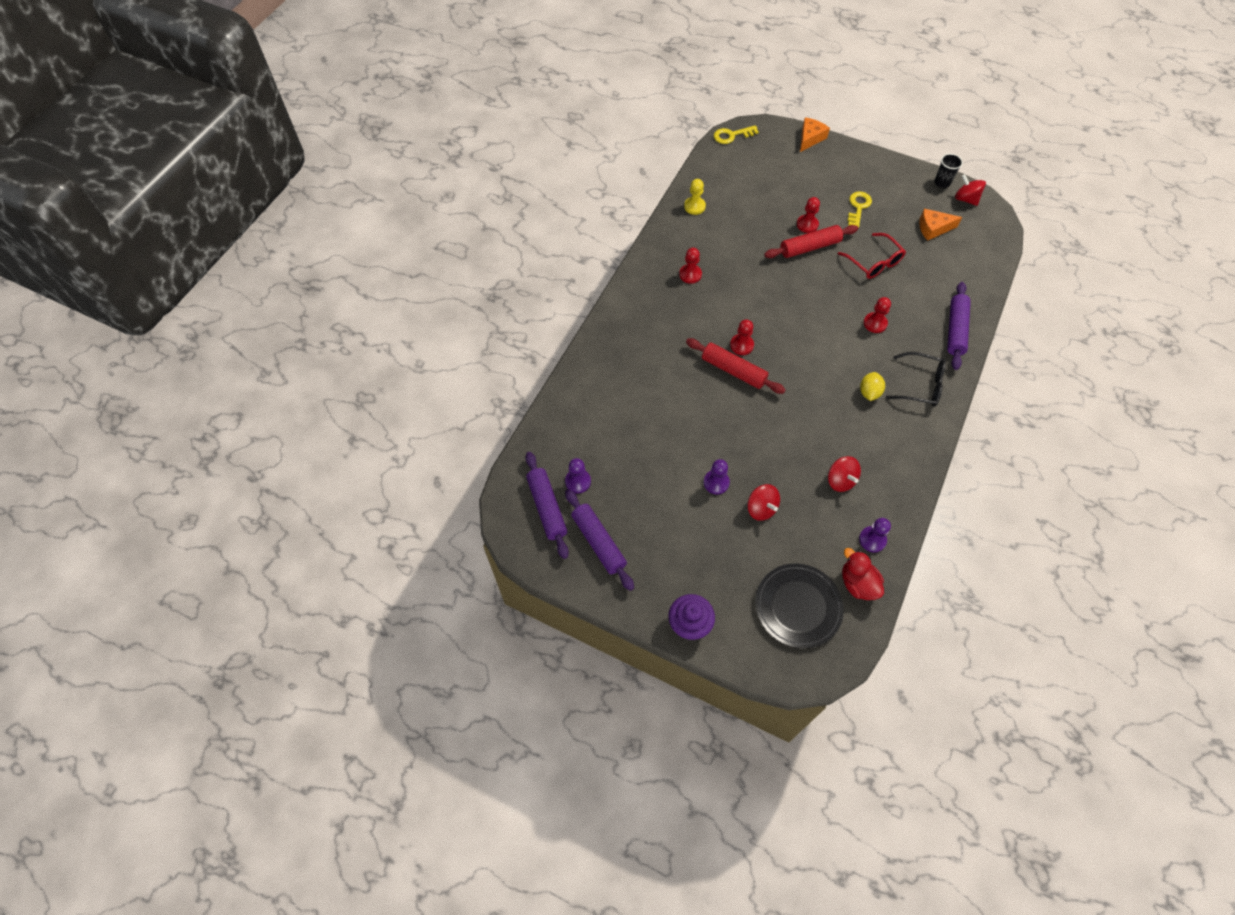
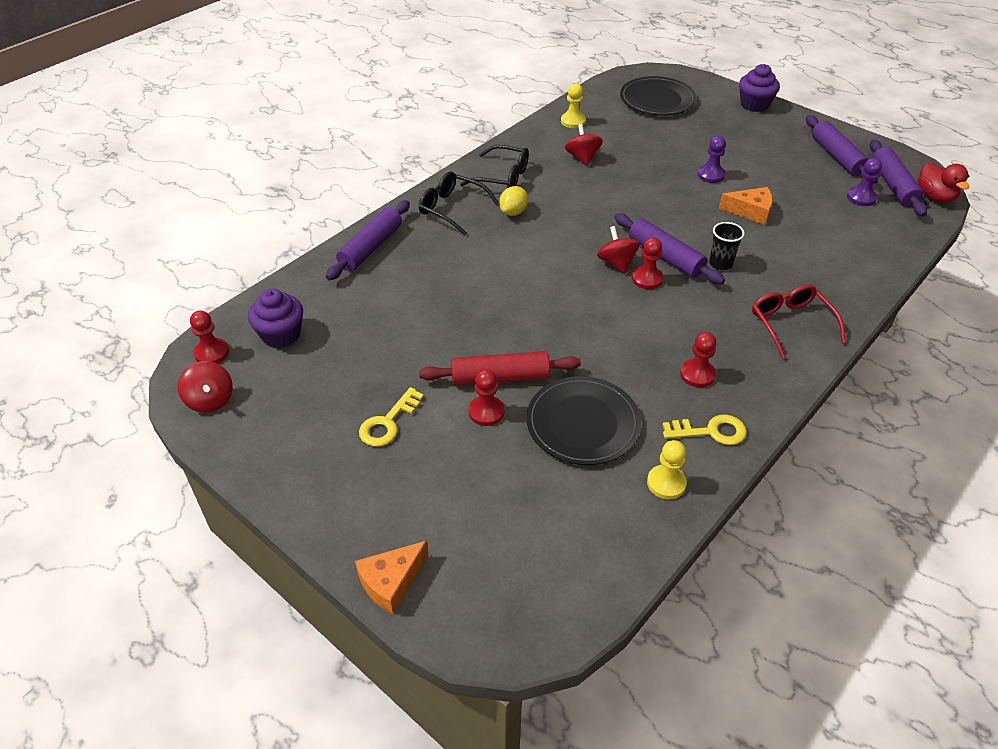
camera: 165 degrees left, 15 degrees down
red rolling pin [686,338,785,394] -> purple rolling pin [614,213,725,284]
yellow key [714,125,759,144] -> yellow key moved to [662,414,747,445]
red spinning top [747,484,780,521] -> red spinning top moved to [597,226,640,274]
red glasses [838,233,906,279] -> red glasses moved to [752,284,846,359]
red duck [842,548,884,600] -> red duck moved to [918,162,969,203]
purple pawn [859,518,891,552] -> yellow pawn [561,83,586,128]
red pawn [863,297,891,333] -> red pawn moved to [190,310,229,364]
orange cheese [919,209,962,241] -> orange cheese moved to [719,187,773,225]
black cup [934,154,963,188] -> black cup moved to [709,222,745,270]
none -> purple cupcake [248,288,303,348]
none -> black glasses [460,145,529,188]
none -> black plate [526,376,641,465]

